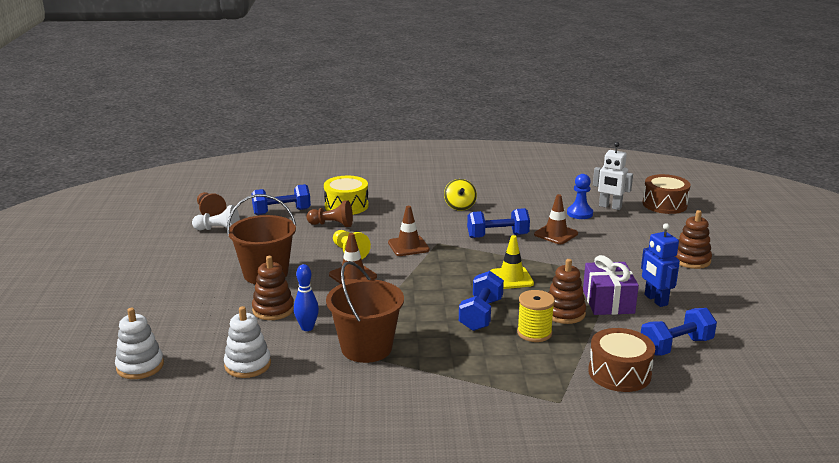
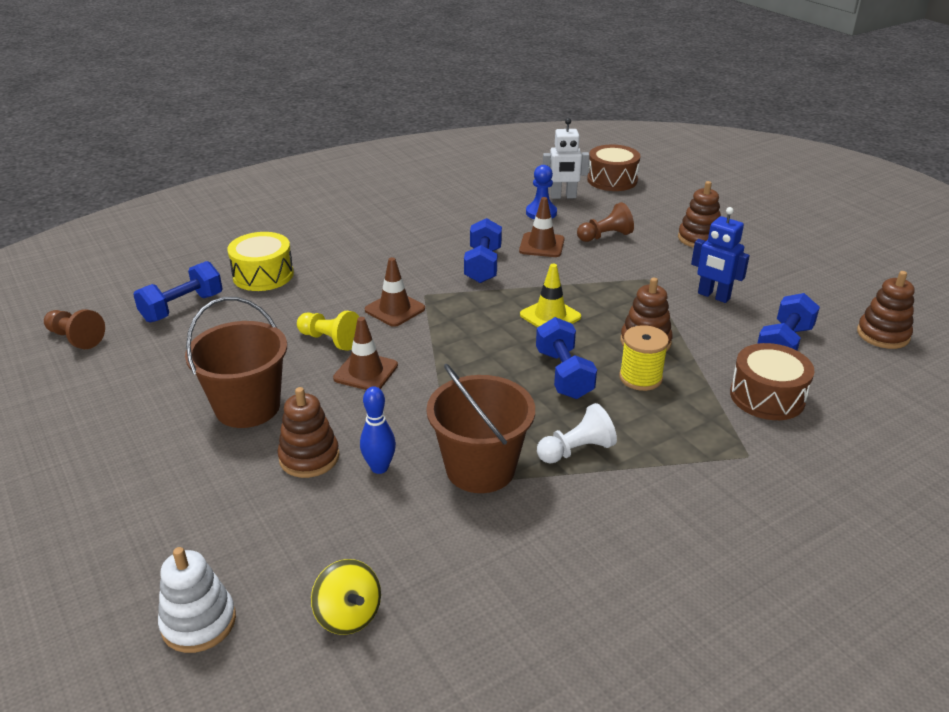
camera: 30 degrees left, 10 degrees up
white pawn [192,205,240,230] -> white pawn moved to [537,403,617,464]
white stacking toy [224,306,271,378] -> none
brown pawn [307,200,353,227] -> brown pawn moved to [577,202,634,242]
yellow spinning top [444,179,477,211] -> yellow spinning top moved to [311,559,381,635]
blue dumbbell [467,208,530,238] -> blue dumbbell turned 45 degrees counterclockwise [464,218,502,283]
purple gift [583,255,639,315] -> none
none -> brown stacking toy [857,271,915,349]

